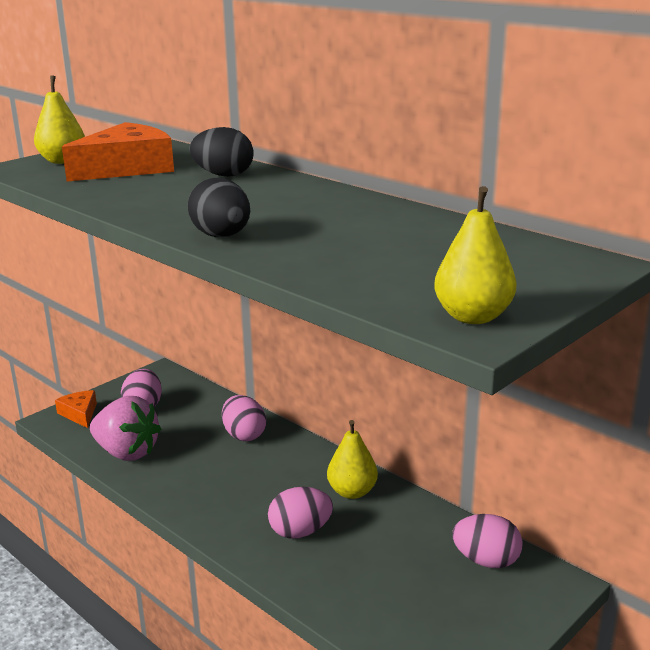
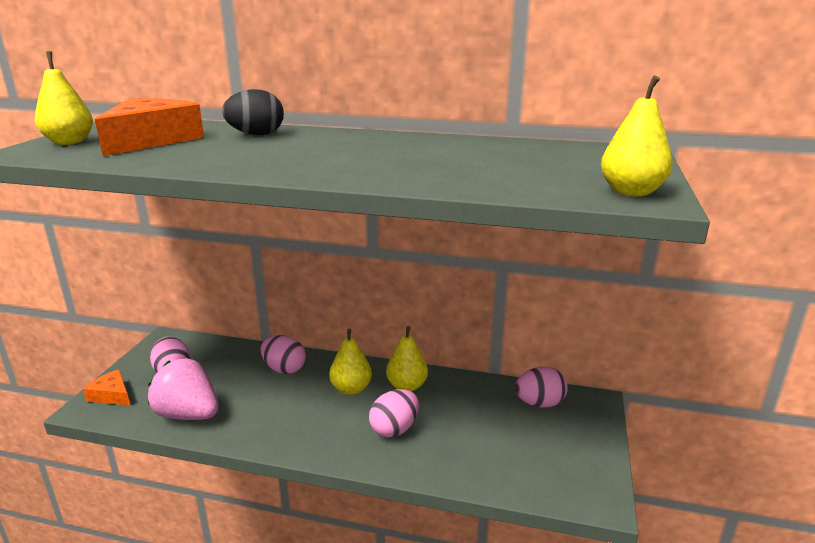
camera: 30 degrees left, 0 degrees up
pink strawberry [90,396,161,461] -> pink strawberry turned 150 degrees counterclockwise [148,358,219,420]
black egg [188,178,250,237] -> none
none -> yellow pear [329,329,372,395]

